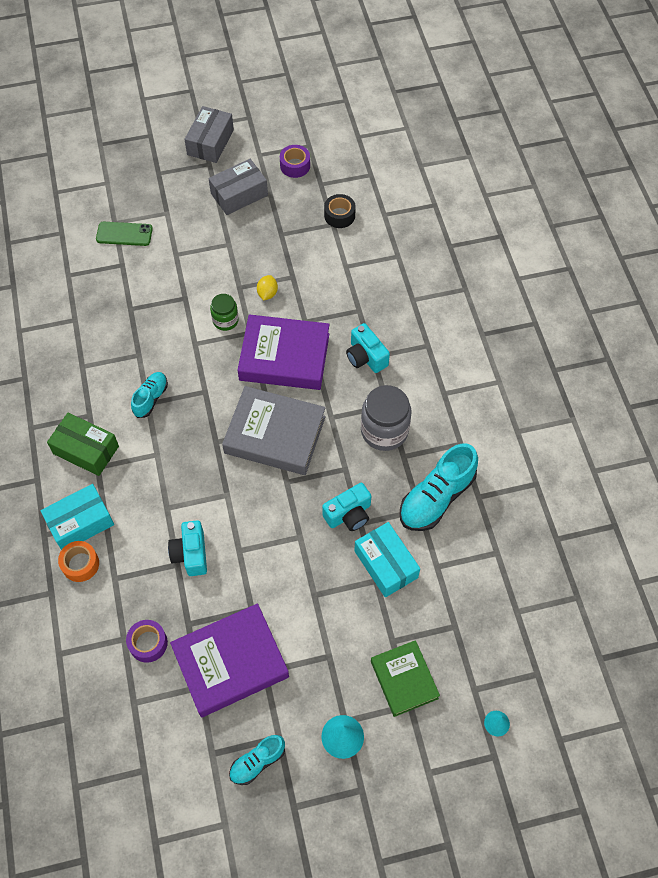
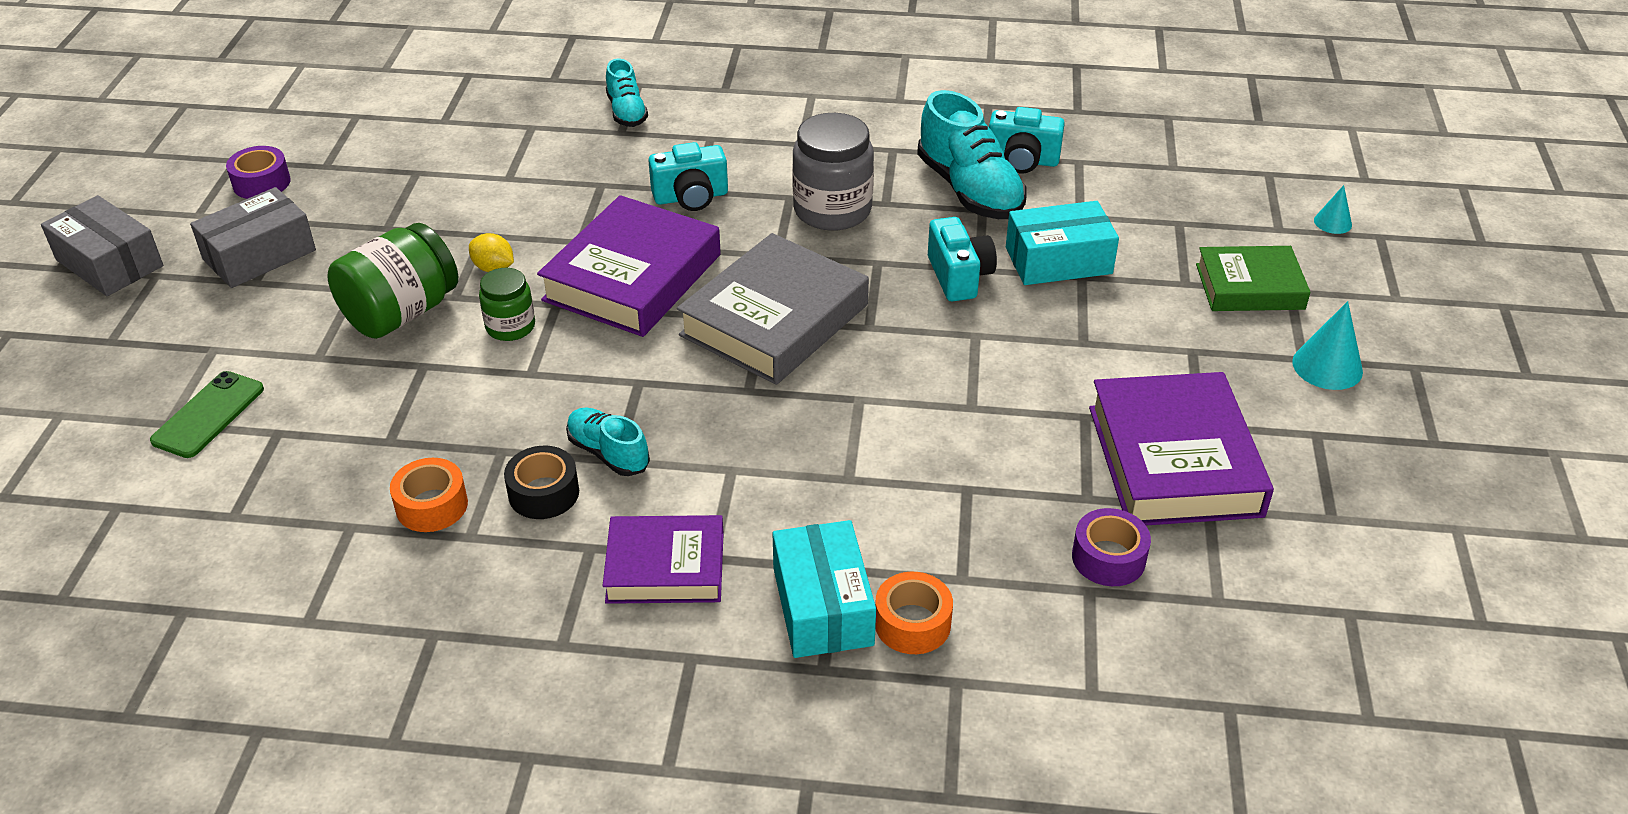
camera: 70 degrees left, 20 degrees down
green box [47,413,119,476] -> purple book [603,515,724,604]
turquoise camera [168,520,207,576] -> turquoise camera moved to [989,107,1065,173]
grey box [208,159,268,215] -> grey box turned 60 degrees clockwise [190,187,316,288]
turquoise shoe [229,735,285,785] -> turquoise shoe moved to [606,59,648,127]
black tape [324,194,356,228] -> black tape moved to [504,446,579,519]
none -> green jar [327,223,458,339]
none -> orange tape [390,458,468,532]

